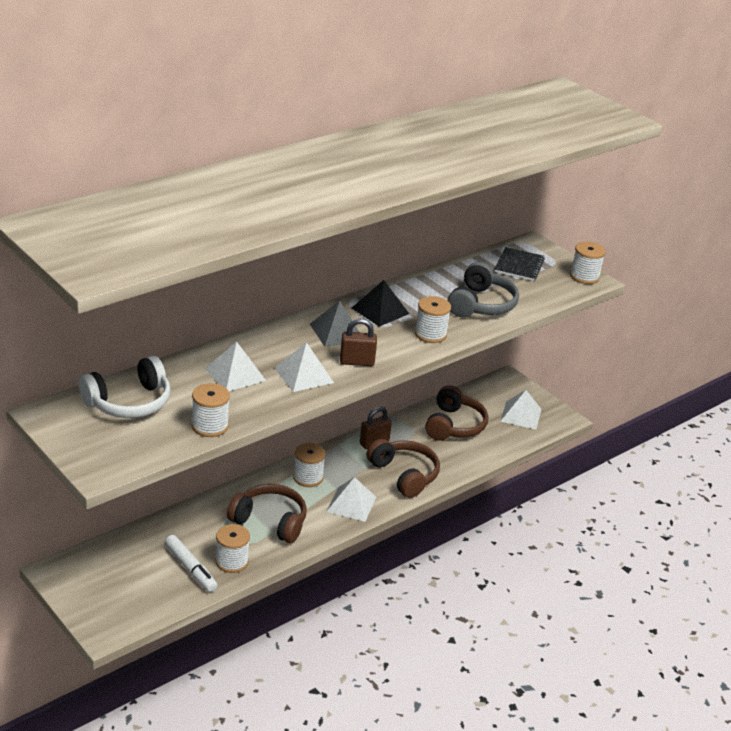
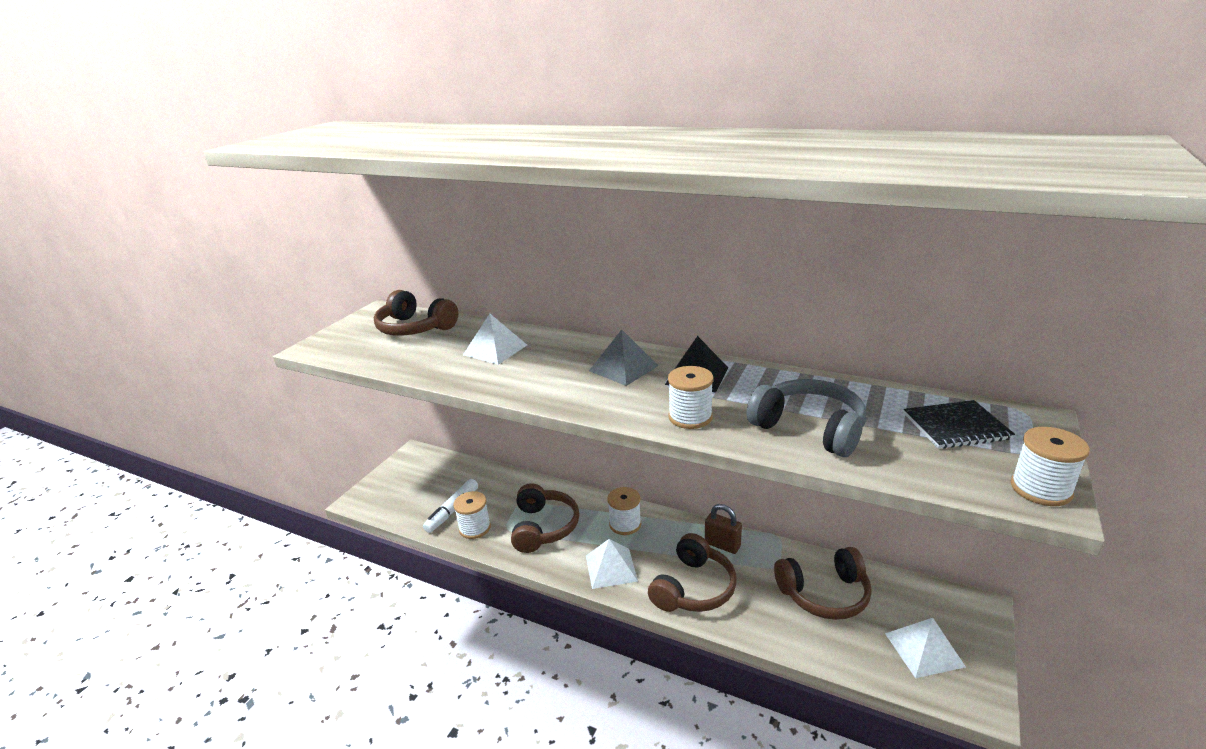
camera: 70 degrees right, 5 degrees down
white headphones [79,356,171,418] -> brown headphones [374,290,458,336]
white spool [192,383,230,437] -> none
white pyramid [274,342,334,392] -> none
brown padlock [340,318,377,366] -> none
grey headphones [447,262,519,317] -> grey headphones turned 135 degrees counterclockwise [746,379,866,457]

